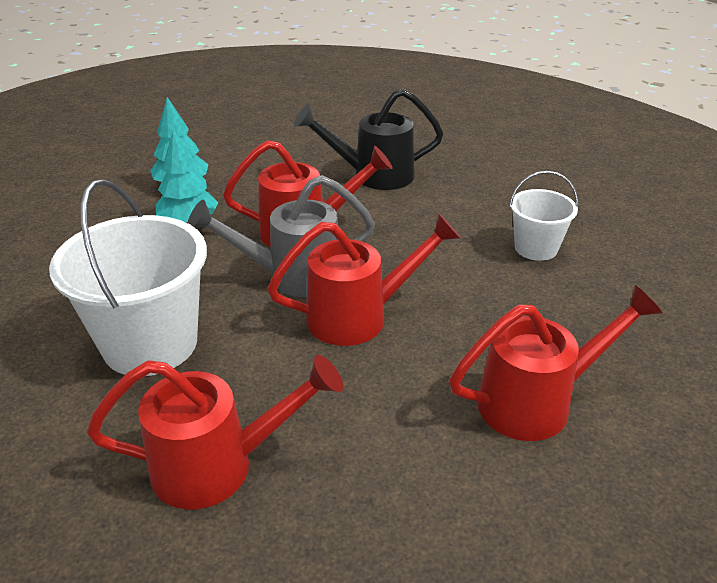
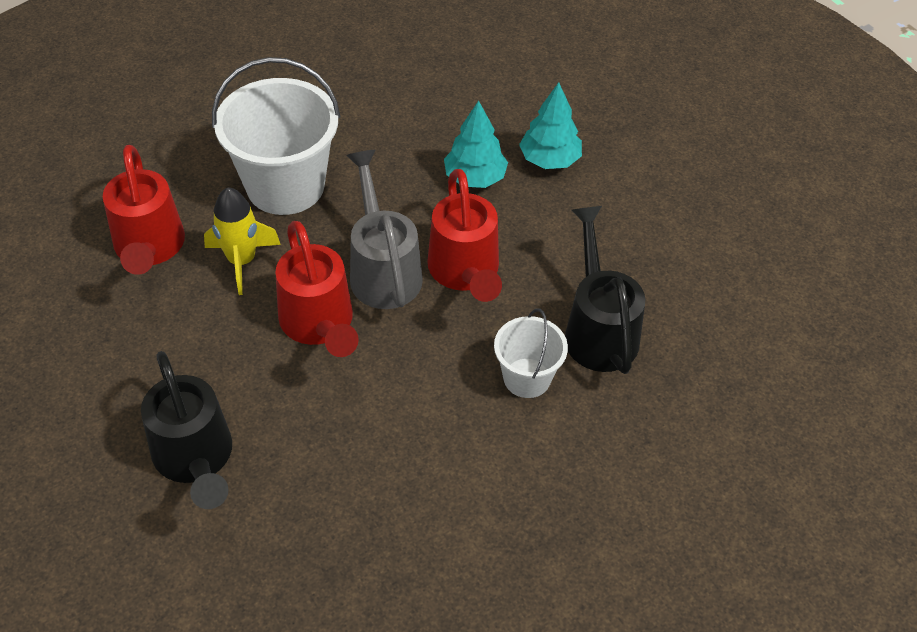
camera: 85 degrees right, 15 degrees up
red watering can [449,285,663,441] -> black watering can [141,351,232,509]
white bucket [509,171,578,261] -> white bucket moved to [494,309,568,398]
none -> yellow rocket [204,187,281,295]

